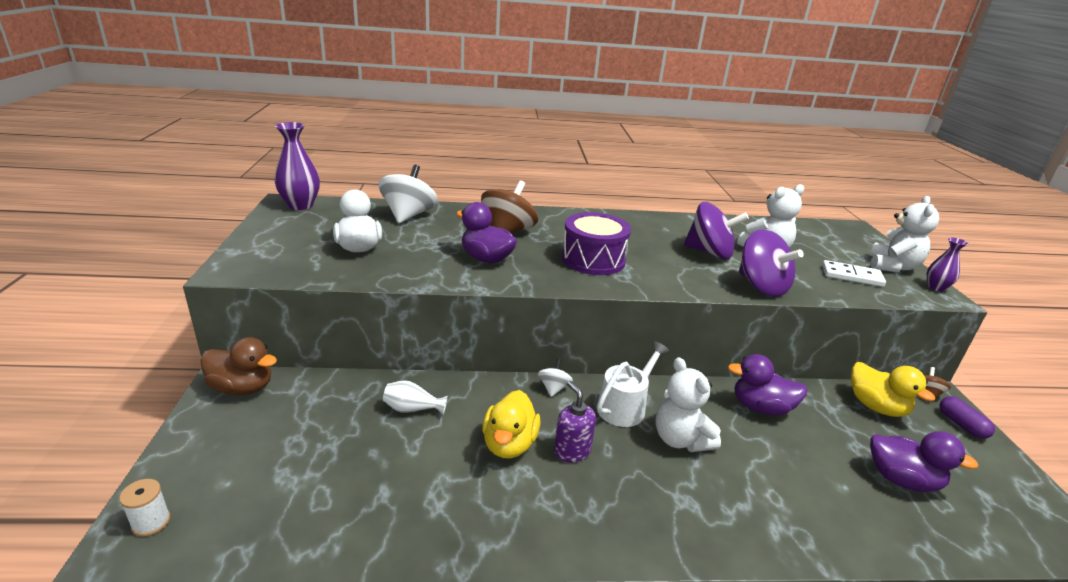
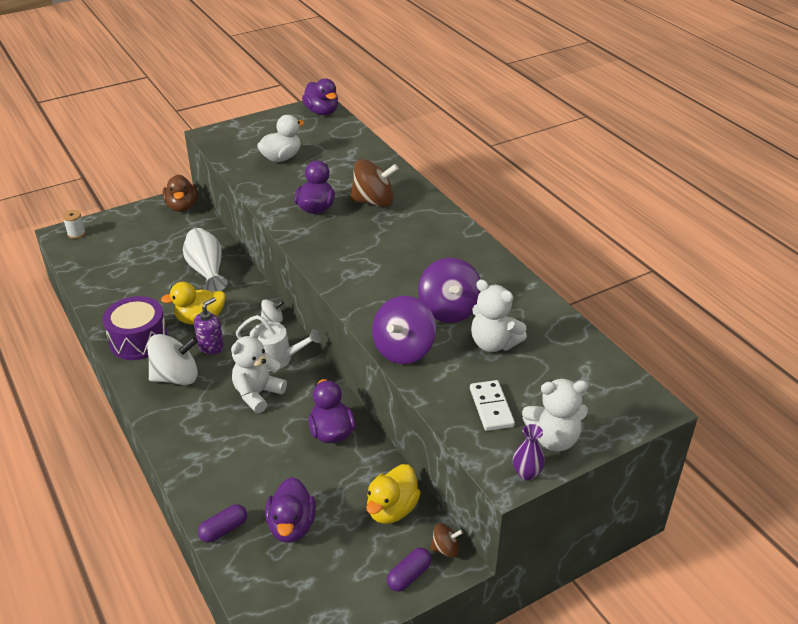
camera: 65 degrees right, 10 degrees up
purple vase [275,122,320,210] -> purple duck [302,78,338,115]
white spinning top [379,165,438,223] -> white spinning top moved to [147,334,198,385]
white vase [383,380,448,415] -> white vase [183,228,228,292], size x1.71
purple drum [562,212,631,275] -> purple drum moved to [103,296,168,360]
none -> purple capsule [198,504,247,542]

